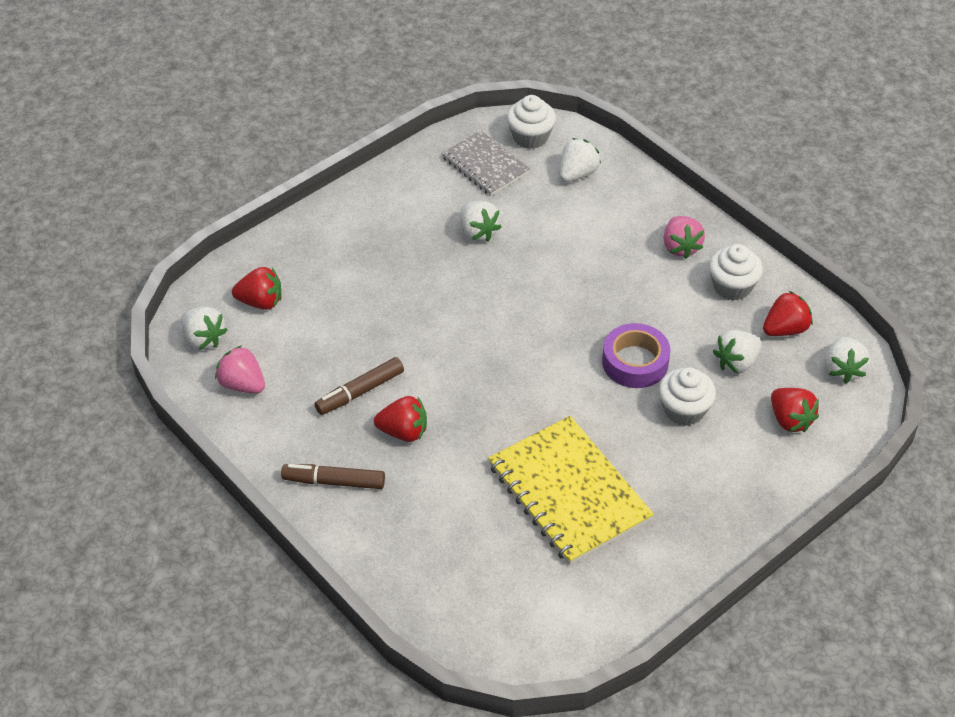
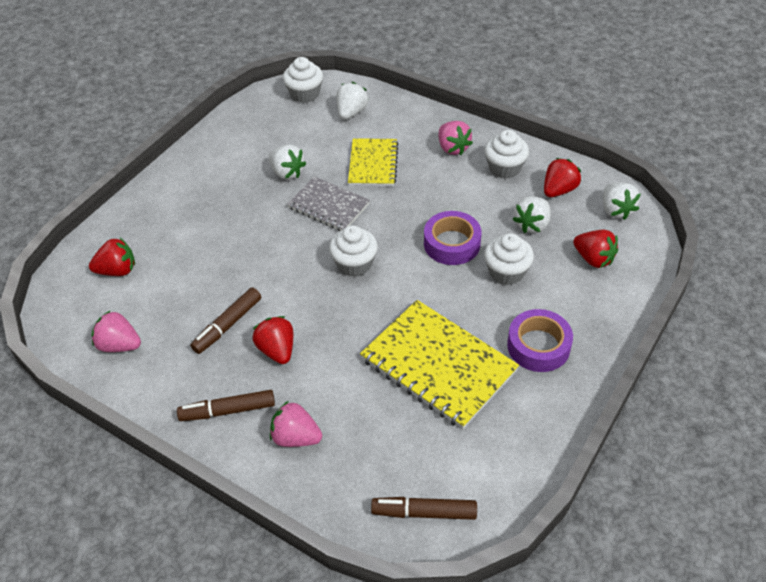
camera: 15 degrees left, 0 degrees up
white strawberry [181,307,228,350] -> none
red strawberry [374,396,427,442] -> red strawberry turned 105 degrees counterclockwise [252,316,293,364]
grey notebook [441,130,530,196] -> grey notebook moved to [287,176,370,231]
none -> pink strawberry [270,401,322,447]
none -> white cupcake [329,225,378,277]
none -> yellow notebook [348,138,398,186]
none -> brown marker [371,497,477,520]
none -> purple tape [507,309,573,372]

